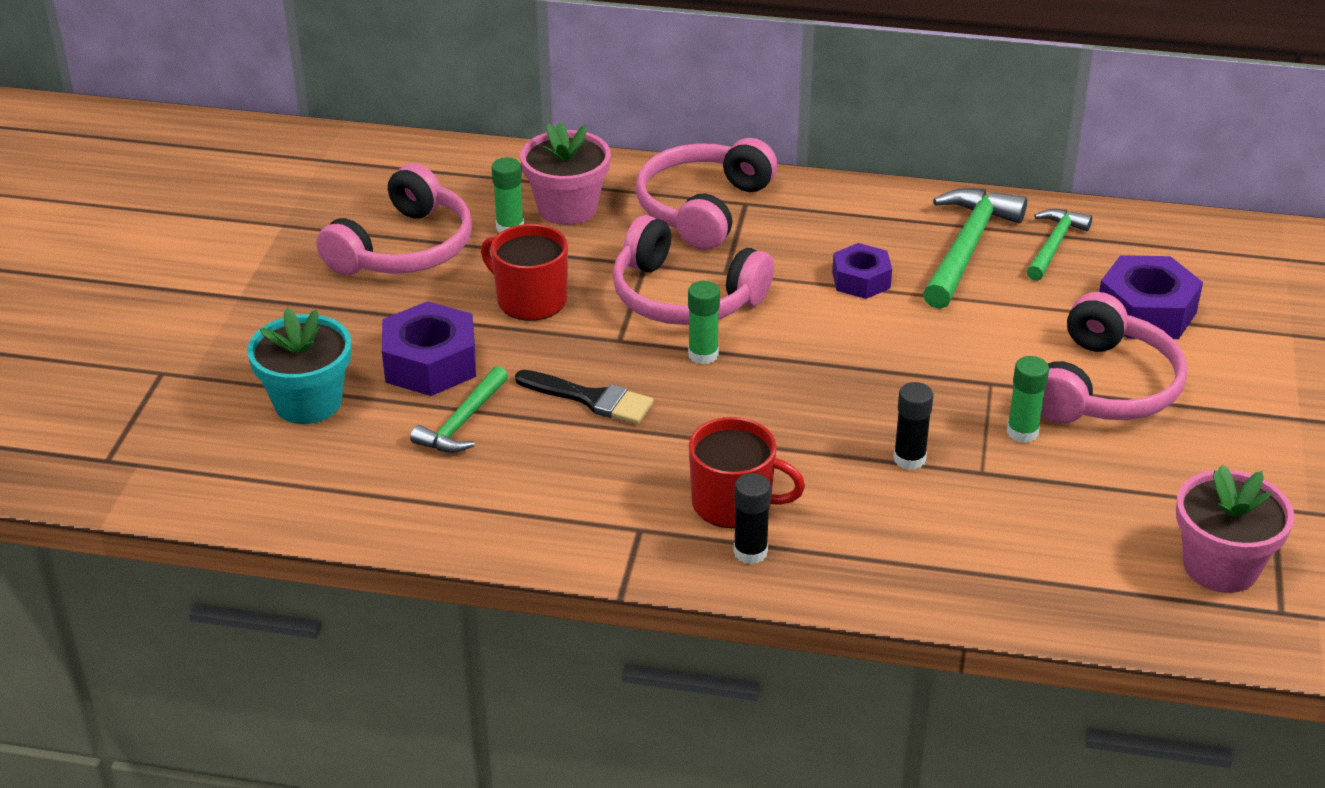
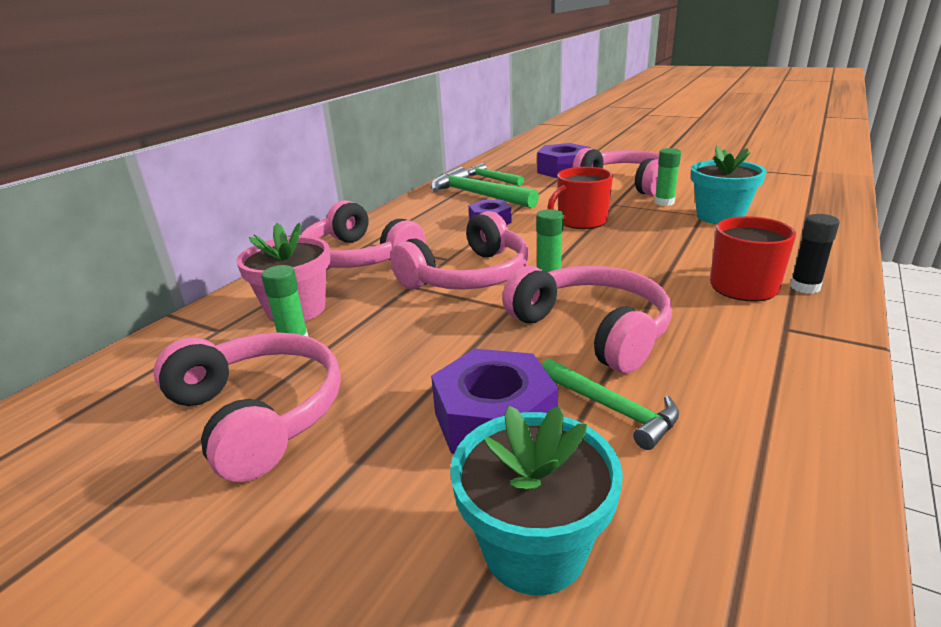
camera: 70 degrees left, 10 degrees down
red mug [481,224,568,321] -> red mug moved to [547,167,613,229]
black brush [515,370,654,424] -> pink headphones [502,266,672,373]
black glue stick [893,382,933,470] -> none
pink flower pot [1176,465,1294,593] -> none
none -> turquoise flower pot [691,146,767,224]

